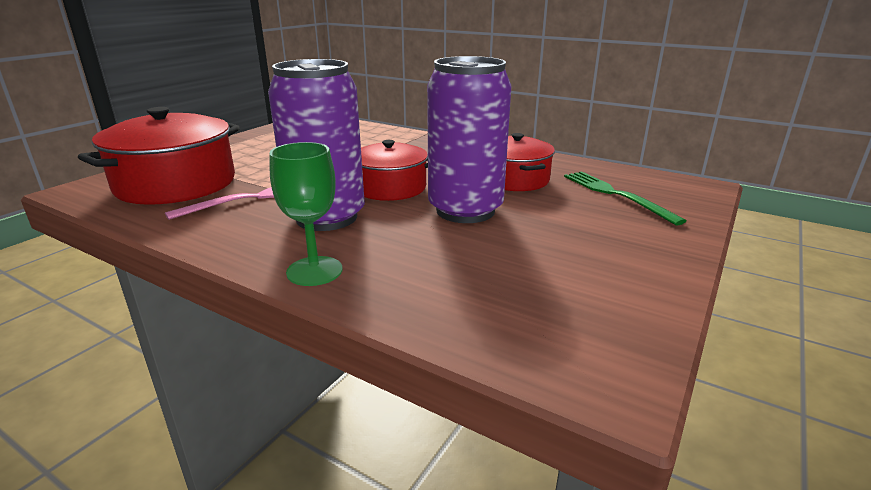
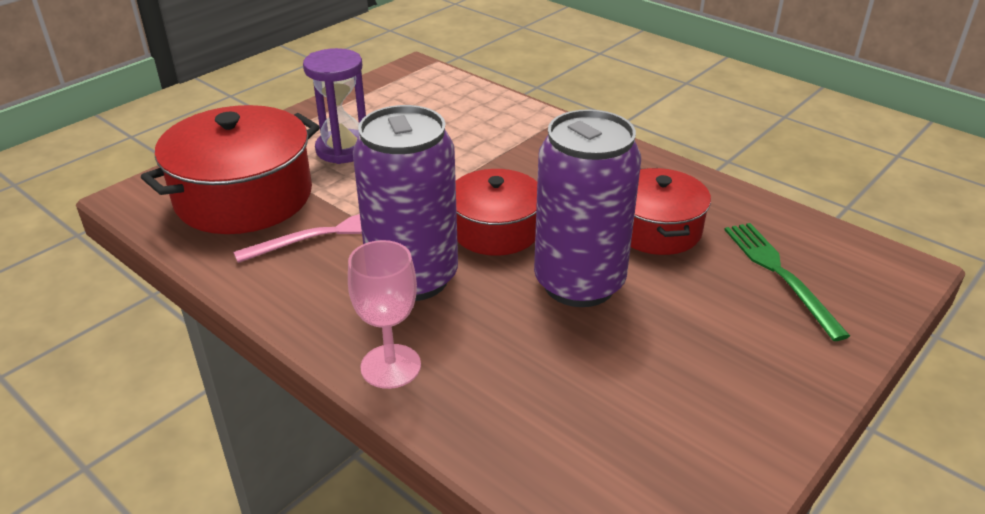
camera: 10 degrees right, 10 degrees up
green goblet [269,142,343,286] -> pink goblet [348,240,421,389]
none -> purple hourglass [303,48,366,164]

